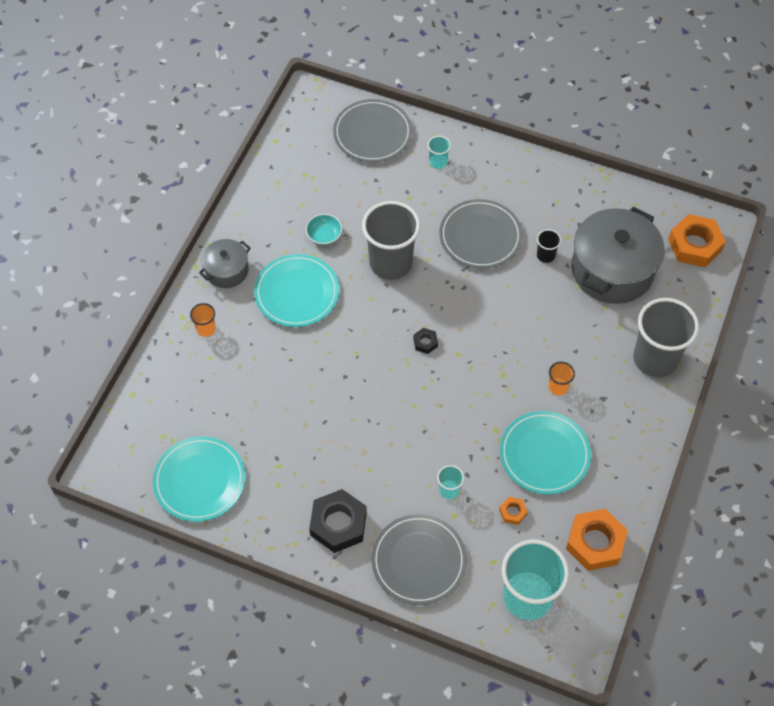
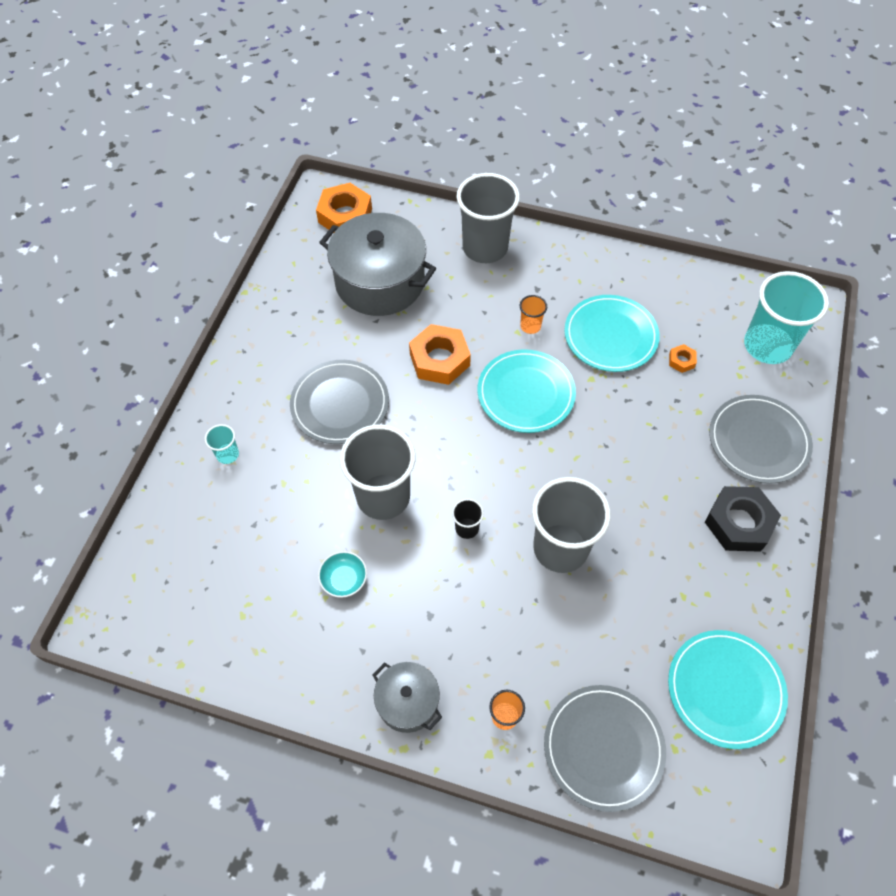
camera: 95 degrees left, 0 degrees up
turquoise plate [254,254,339,327] -> turquoise plate moved to [477,349,576,433]
grey plate [333,99,412,162] -> grey plate moved to [544,685,666,812]
black nut [413,328,438,354] -> none
turquoise cup [437,465,464,499] -> none
black cup [537,229,561,263] -> black cup moved to [452,499,484,539]
orange nut [566,509,628,571] -> orange nut moved to [409,324,471,385]
none -> grey cup [532,477,611,573]

